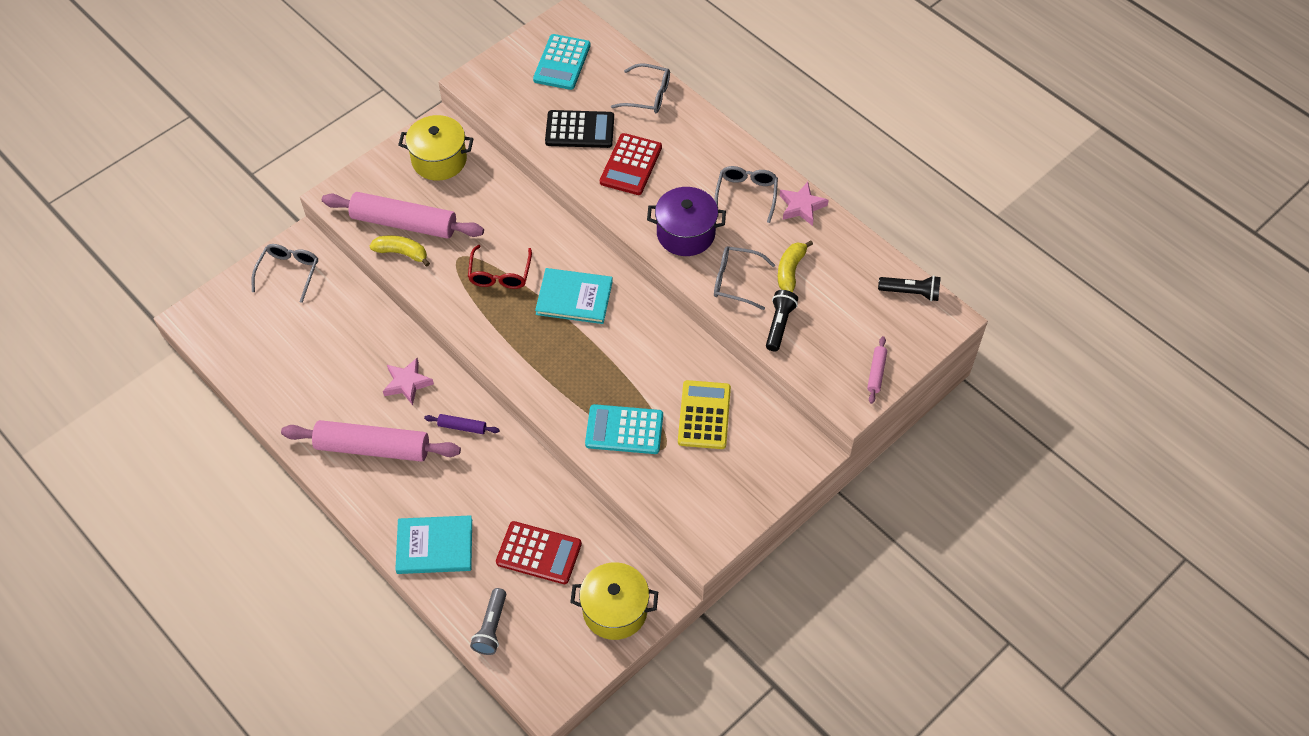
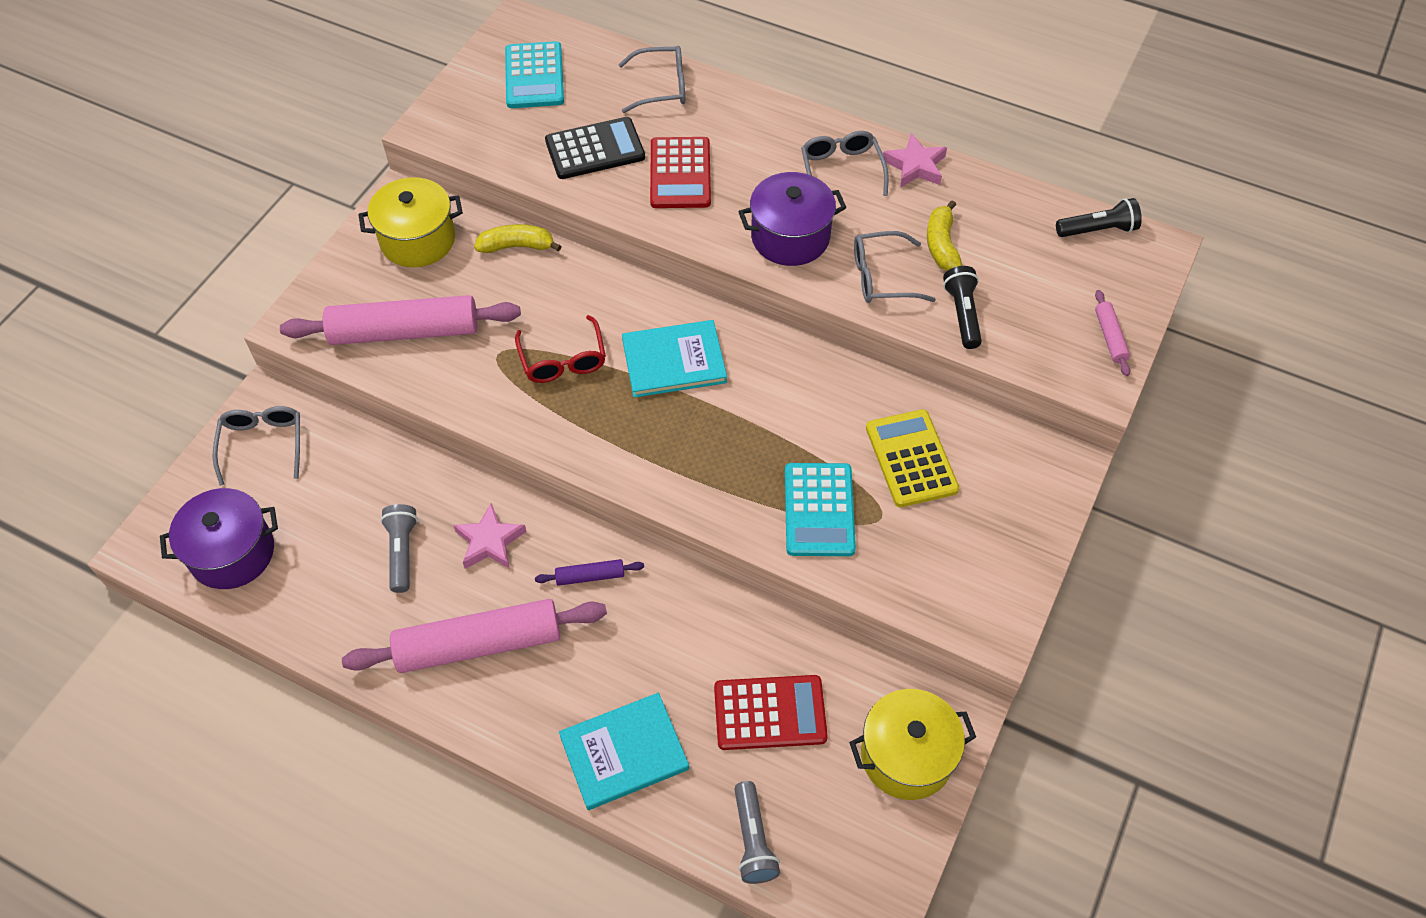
camera: 20 degrees left, 0 degrees up
yellow banana [370,236,430,267] -> yellow banana moved to [474,224,562,253]
turquoise calculator [585,404,663,454] -> turquoise calculator turned 75 degrees counterclockwise [785,463,856,556]
none -> purple pot [160,488,278,589]
none -> grey flashlight [380,504,418,593]

